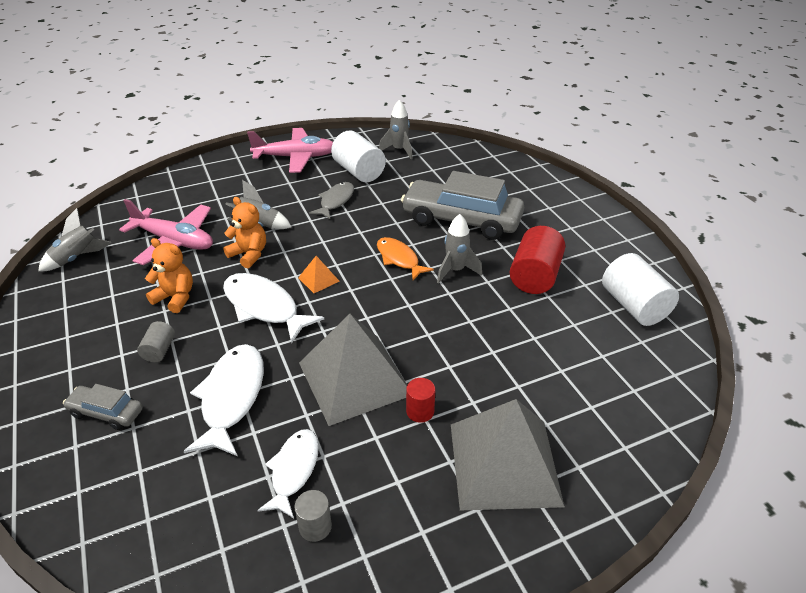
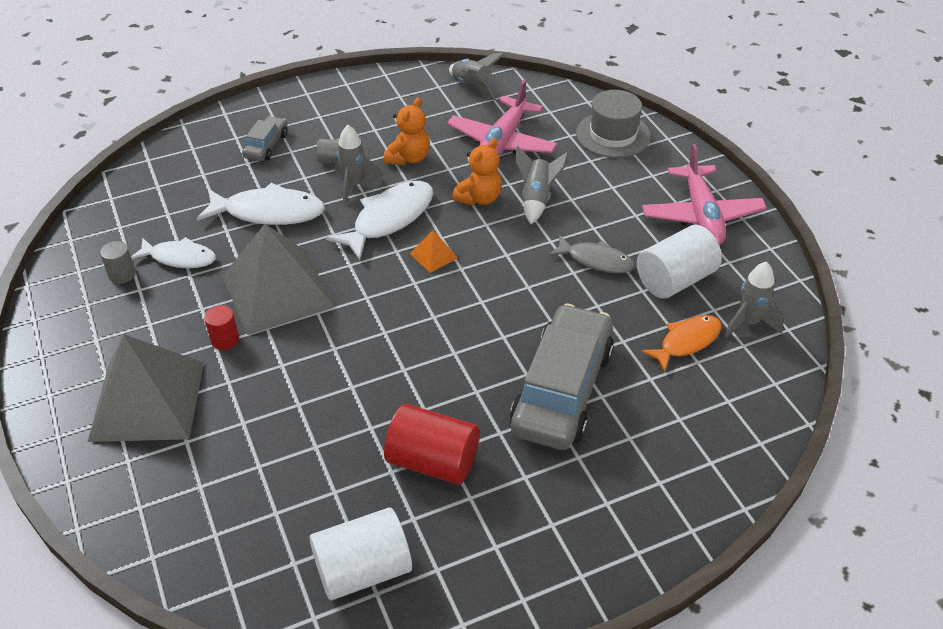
camera: 90 degrees right, 5 degrees up
orange fish [377,237,434,280] -> orange fish moved to [641,315,721,372]
grey rocket [437,214,482,283] -> grey rocket moved to [335,125,383,204]
none -> grey hat [576,90,651,158]

